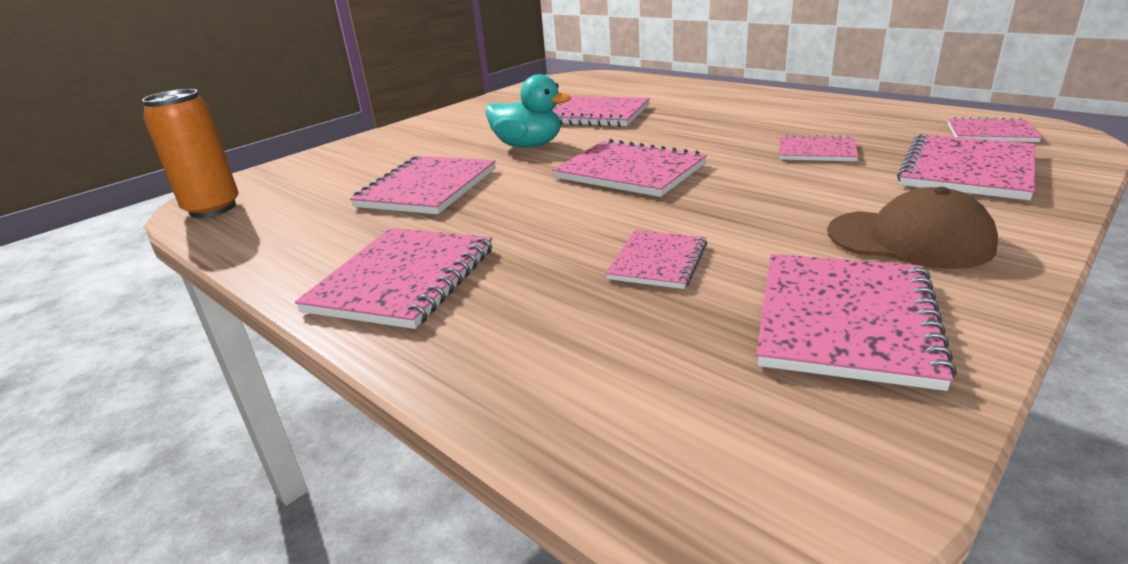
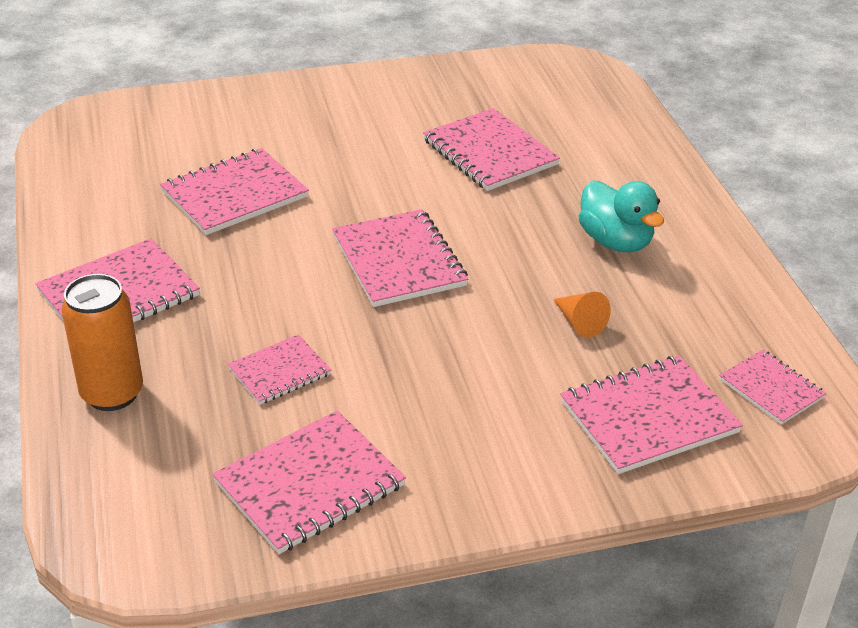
camera: 30 degrees right, 10 degrees up
orange can [142,89,239,218] -> orange can moved to [61,274,143,411]
turquoise duck [485,74,571,148] -> turquoise duck moved to [578,180,664,252]
pink notebook [779,135,859,161] -> orange cone [553,292,611,338]
brown cap [827,187,998,269] -> none

